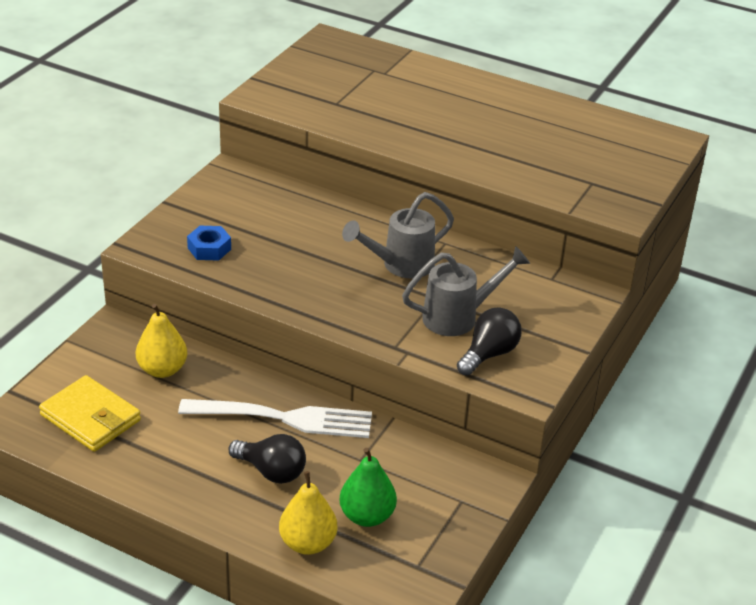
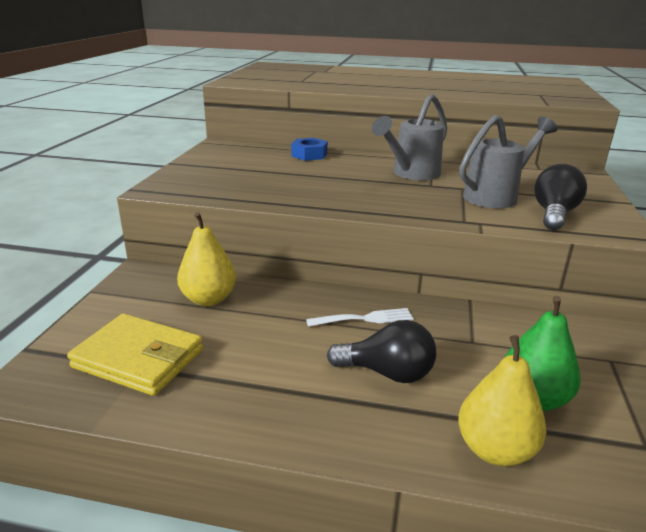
camera: 15 degrees left, 10 degrees down
white fork [178,399,372,438] -> white fork [306,308,414,327], size x0.49
blue nut [187,226,231,261] -> blue nut moved to [291,138,328,161]

